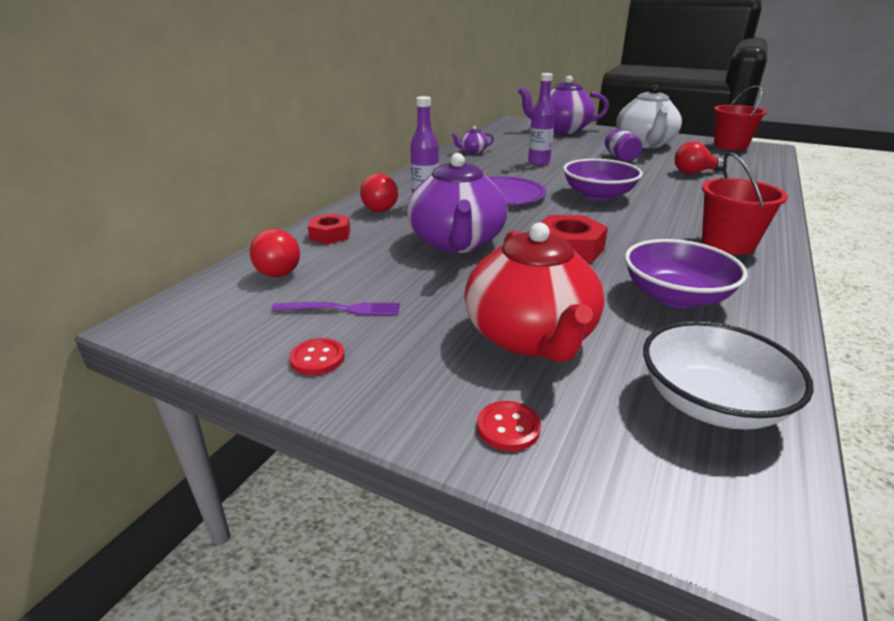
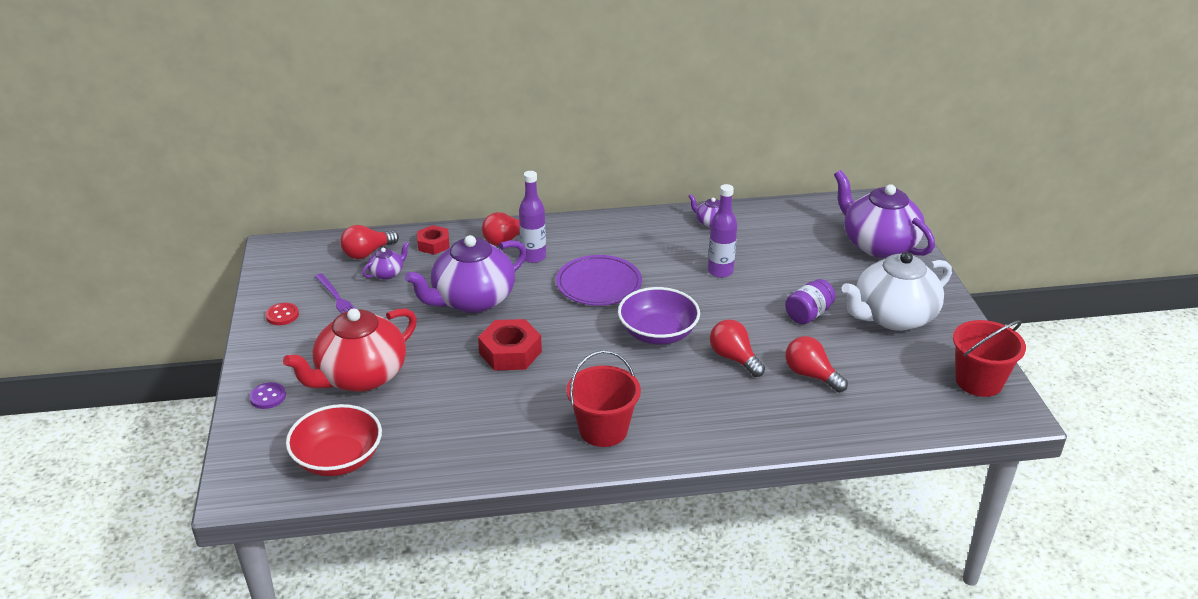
camera: 55 degrees right, 5 degrees up
red button [477,401,541,451] -> purple button [249,382,286,409]
purple bowl [625,239,747,308] -> none
white bowl [643,321,814,430] -> red bowl [286,404,382,476]
none -> purple teapot [362,241,410,280]
none -> red light bulb [710,319,765,377]

